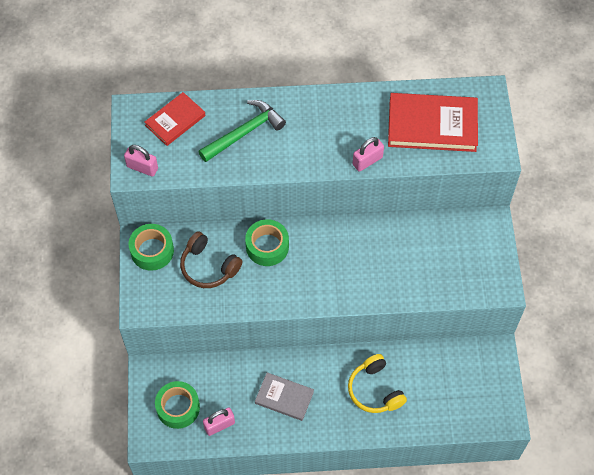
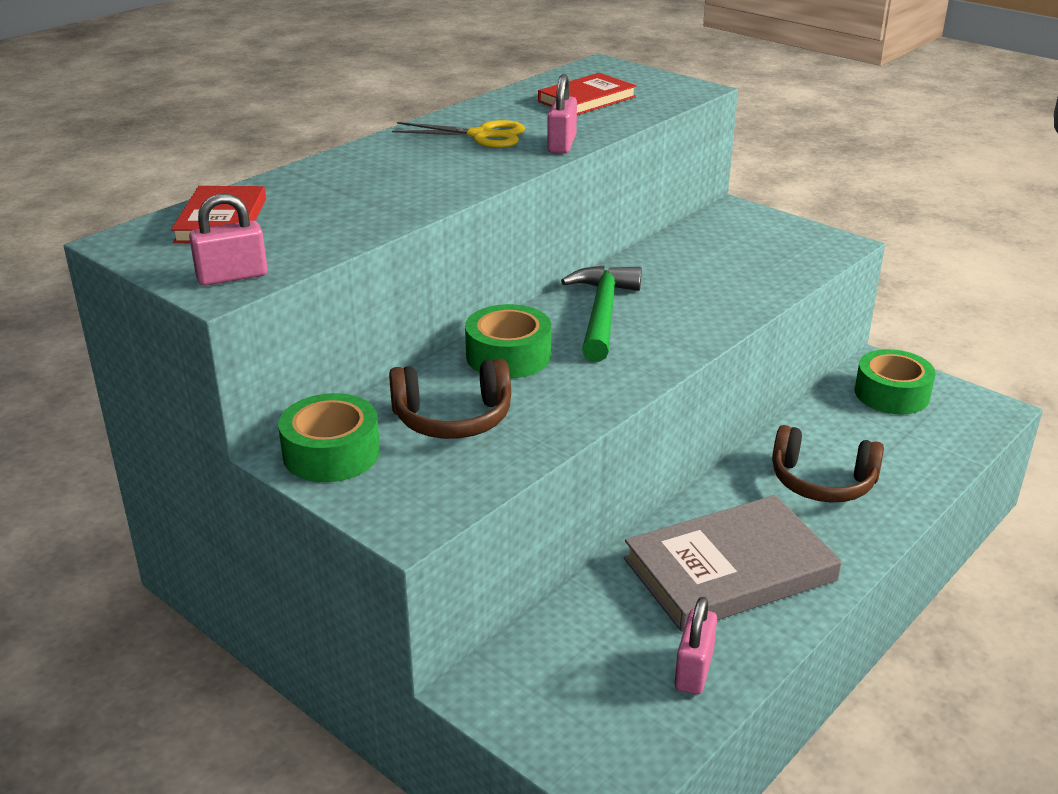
camera: 45 degrees left, 30 degrees down
green tape [155,381,200,429] -> green tape moved to [855,349,935,414]
green hammer [198,100,286,162] -> green hammer moved to [561,265,642,362]
grey book [255,372,314,421] -> grey book [624,495,842,632], size x1.69
yellow headphones [348,354,407,413] -> brown headphones [772,425,884,502]
red book [388,93,478,152] -> red book [538,73,637,115], size x0.59
none -> yellow scissors [392,120,525,148]

